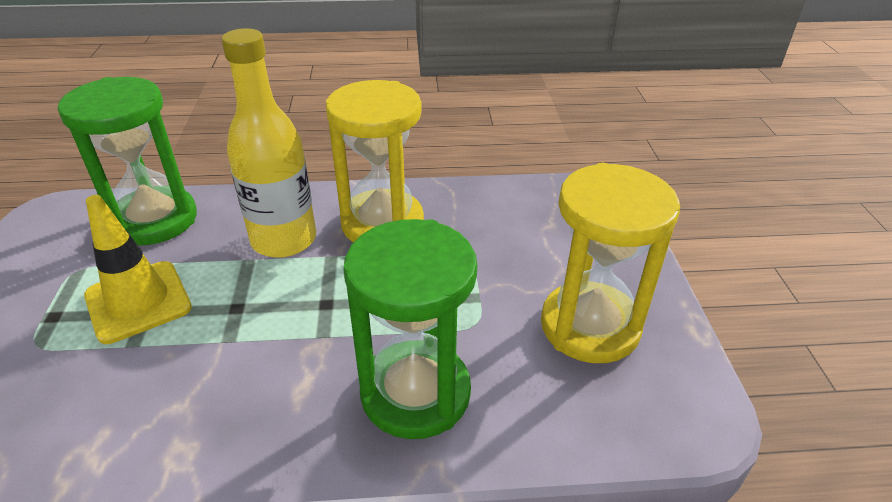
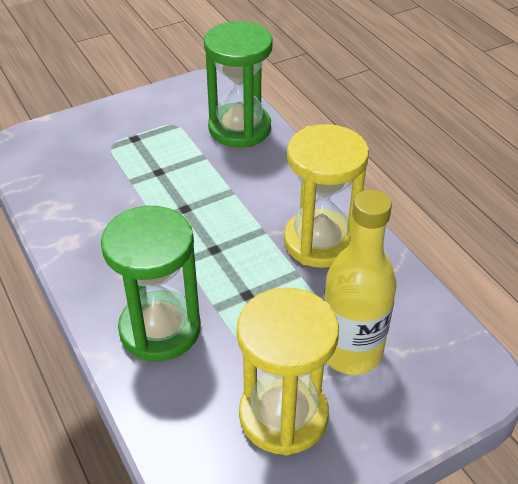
camera: 65 degrees right, 5 degrees up
yellow traffic cone [84,195,192,344] -> none
yellow bottle [221,28,316,258] -> yellow bottle moved to [324,190,396,375]

